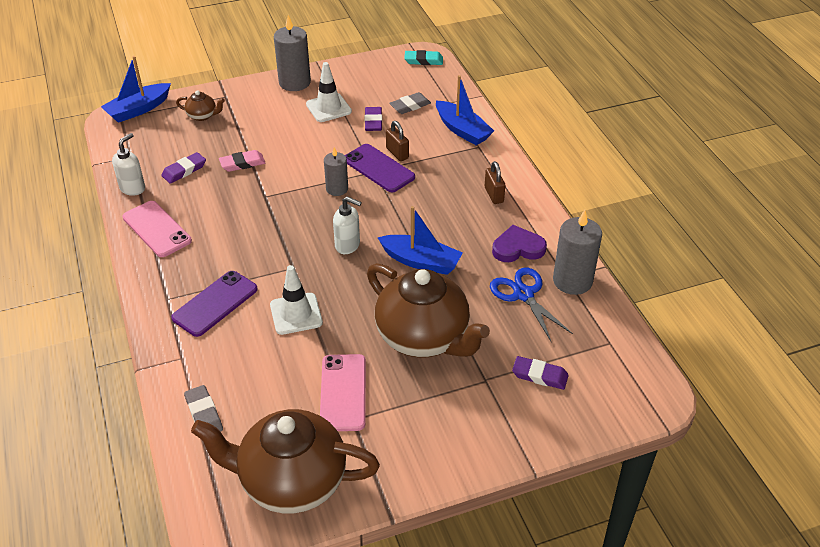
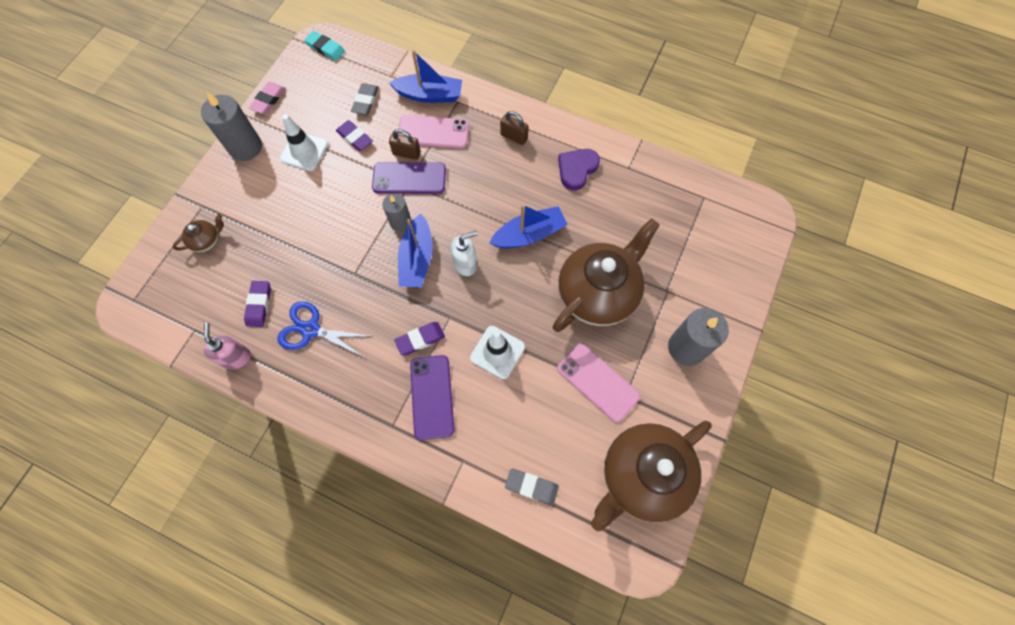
camera: 45 degrees left, 25 degrees up
blue boat [101,56,171,123] -> blue boat moved to [398,213,433,288]
white soap dispenser [112,133,145,196] -> pink soap dispenser [204,323,251,369]
pink phone [122,201,192,257] -> pink phone moved to [398,115,469,149]
pink eraser [219,150,266,172] -> pink eraser moved to [249,82,285,114]
brown teapot [367,263,490,357] -> brown teapot turned 45 degrees counterclockwise [553,219,659,332]
turquoise eraser [404,50,443,65] -> turquoise eraser turned 75 degrees clockwise [304,31,345,61]
blue scissors [490,268,573,341] -> blue scissors moved to [277,302,374,357]
purple eraser [512,356,569,390] -> purple eraser moved to [394,322,445,355]
grey candle [553,210,602,295] -> grey candle moved to [668,308,729,366]

